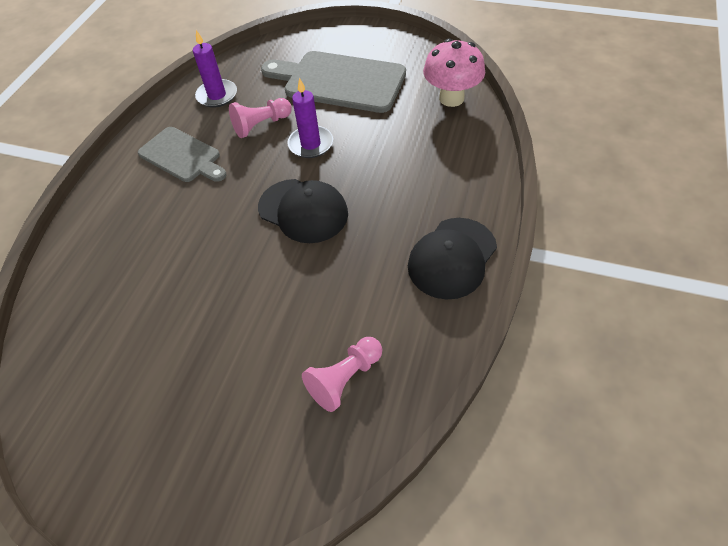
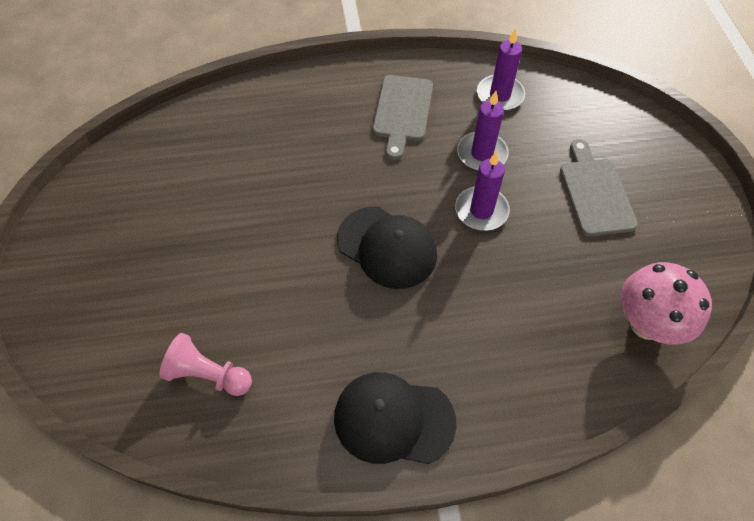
camera: 60 degrees right, 5 degrees up
pink pawn [229,98,292,138] -> purple candle [457,91,509,171]
black cap [258,179,348,243] -> black cap turned 60 degrees counterclockwise [337,207,437,289]
grey cutting board [261,51,406,113] -> grey cutting board [560,139,638,236], size x0.62

